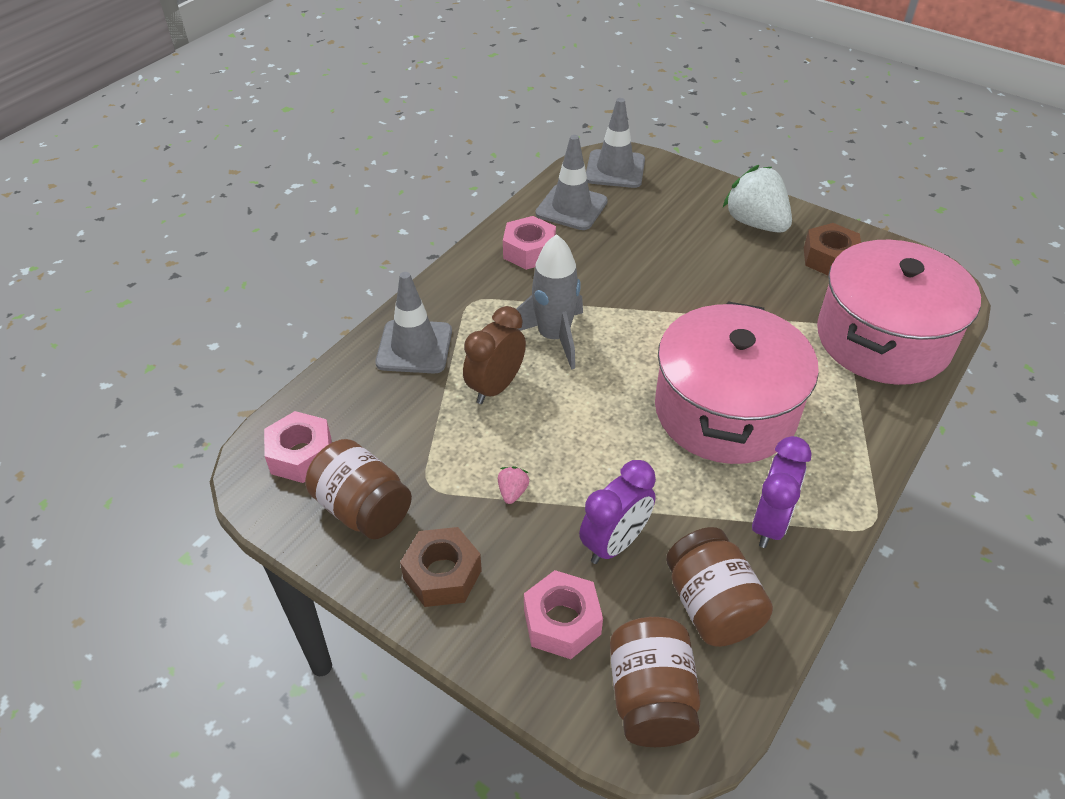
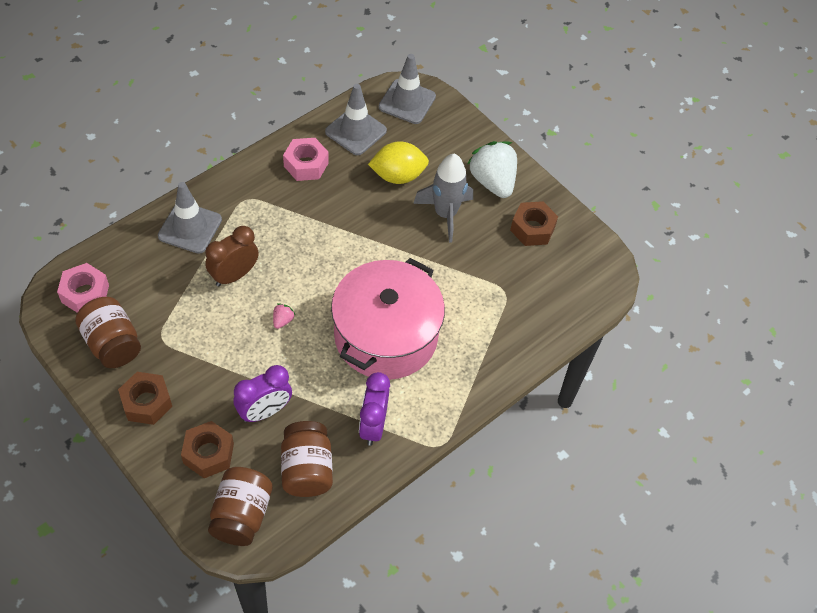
camera: 10 degrees right, 10 degrees up
pink strawberry [498,466,529,504] -> pink strawberry moved to [273,303,295,329]
grey rocket [516,234,583,370] -> grey rocket moved to [413,154,473,243]
pink nut [524,570,603,659] -> brown nut [181,421,234,478]
purple clock [752,436,812,548] -> purple clock turned 150 degrees clockwise [359,372,390,446]
pink pot [817,240,981,385] -> none
none -> yellow lemon [368,141,429,184]

